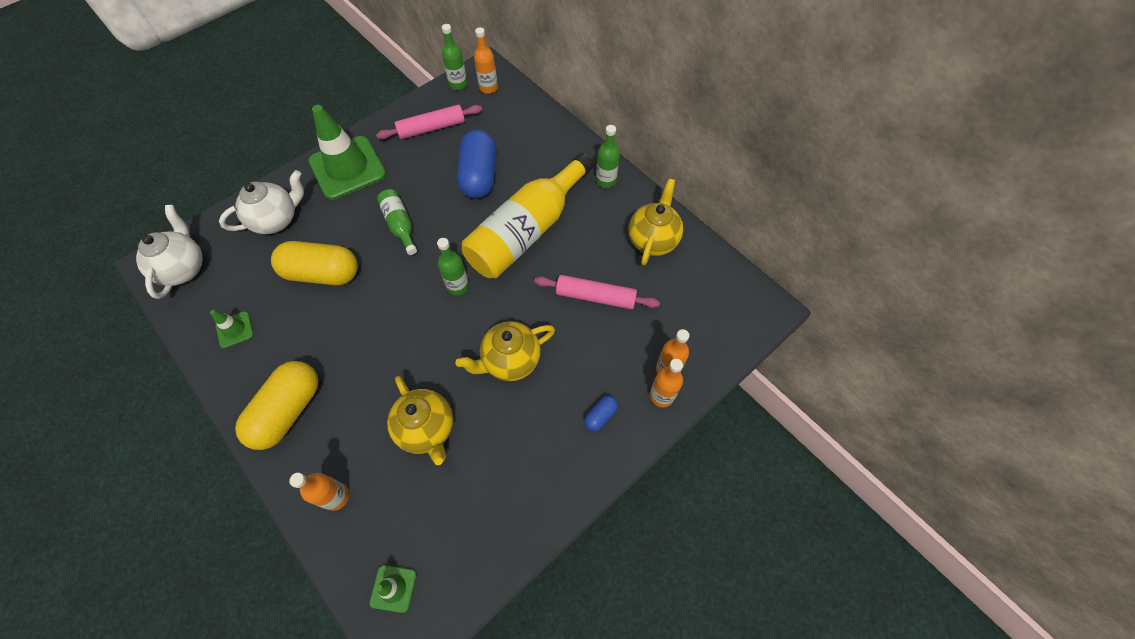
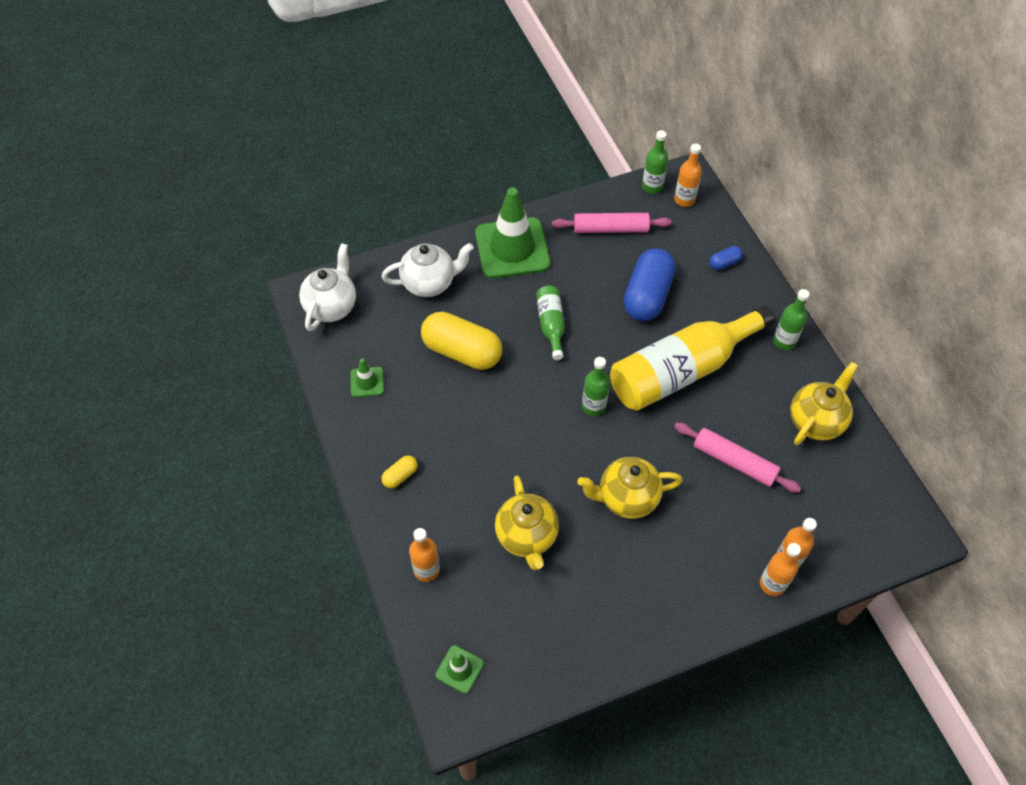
camera: 20 degrees right, 5 degrees down
yellow capsule [235,361,319,450] -> yellow capsule [381,455,418,489], size x0.45
blue capsule [584,396,618,431] -> blue capsule moved to [709,246,743,270]

